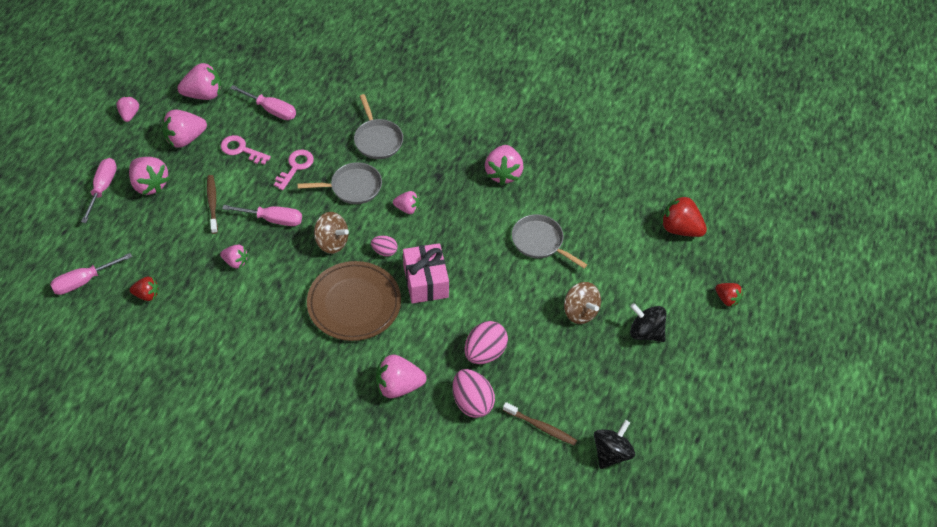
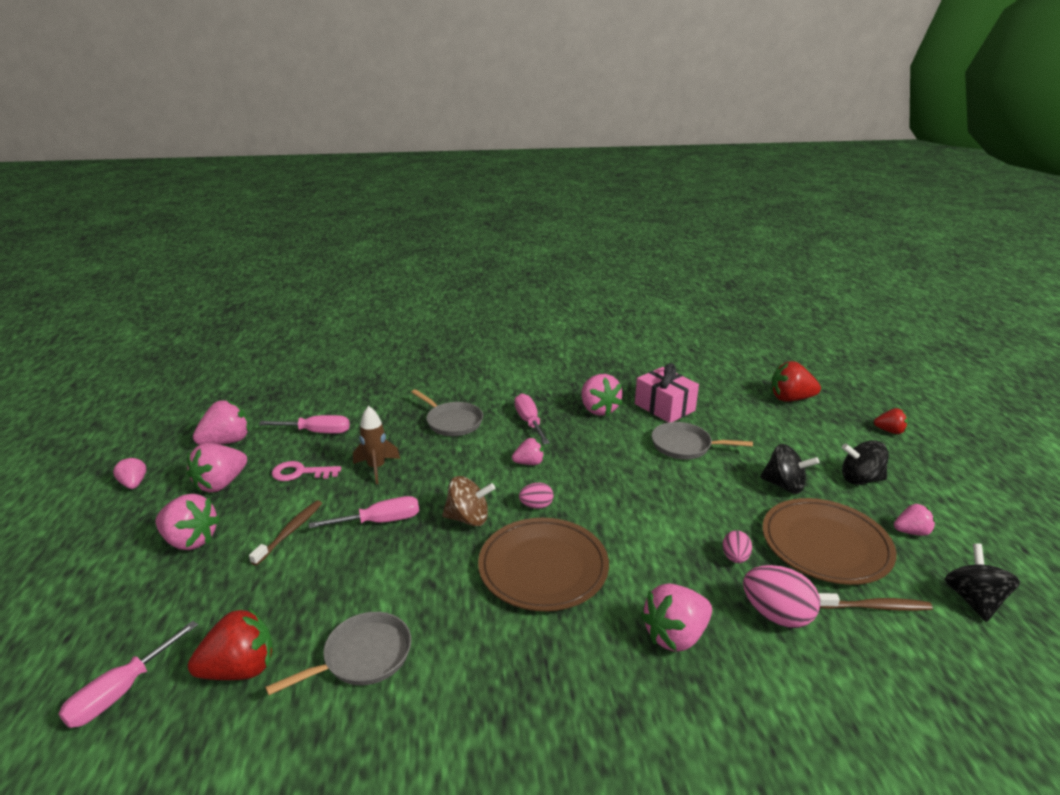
camera: 25 degrees left, 25 degrees down
pink screwdriver [81,158,117,223] -> pink screwdriver moved to [515,393,550,444]
red strawberry [130,277,158,301] -> red strawberry [188,608,273,680], size x1.69
brown toothbrush [207,175,218,234] -> brown toothbrush turned 60 degrees clockwise [249,500,322,566]
pink strawberry [220,244,248,269] -> pink strawberry moved to [894,504,935,536]
pink key [274,150,314,190] -> brown rocket [353,406,400,484]
grey pan [297,162,382,204] -> grey pan moved to [265,612,411,695]
pink gift [403,243,449,304] -> pink gift moved to [635,363,699,422]
pink egg [464,321,508,364] -> pink egg [722,530,752,563], size x0.57
brown spinning top [564,282,601,324] -> black spinning top [760,444,819,494]
none -> brown plate [763,498,897,585]

